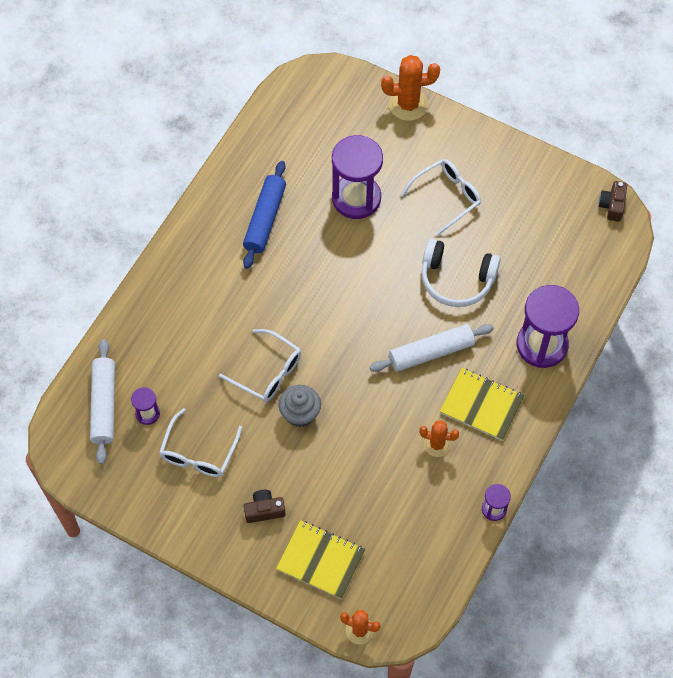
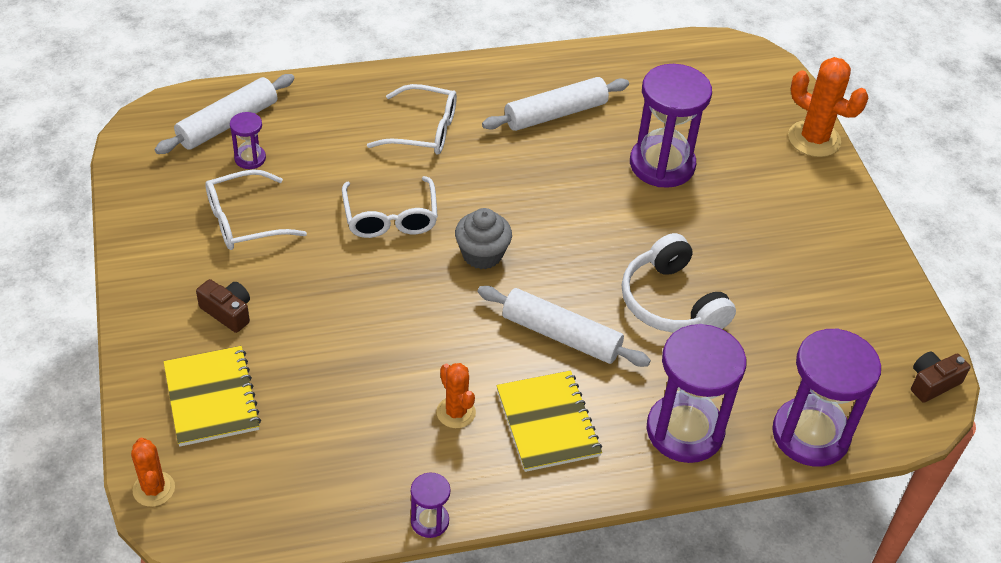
camera: 45 degrees right, 15 degrees down
blue rolling pin [243,161,286,269] -> white rolling pin [482,77,629,131]
grey cupcake [279,385,321,427] -> grey cupcake moved to [455,208,512,269]
white glasses [401,159,481,236] -> white glasses moved to [367,84,457,154]
none -> purple hourglass [772,328,881,467]

